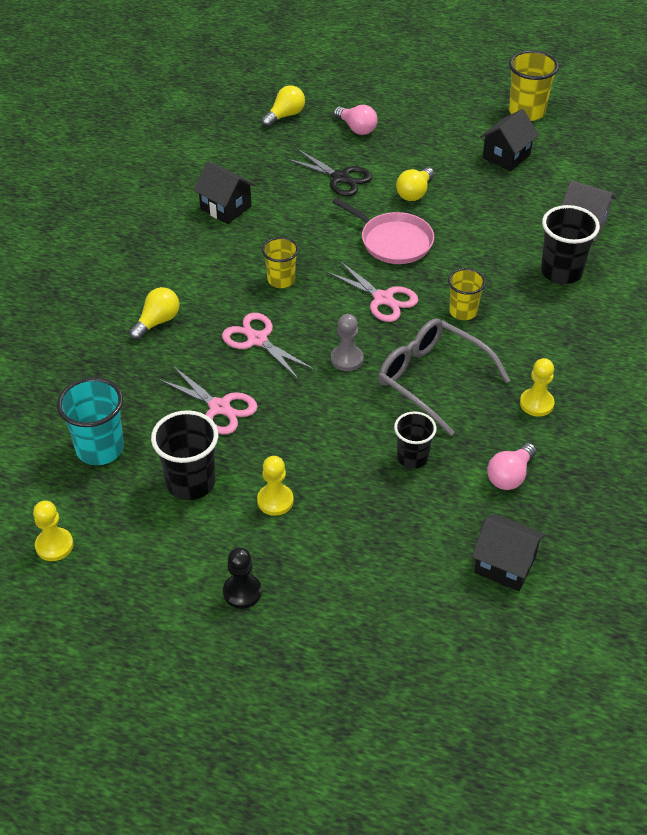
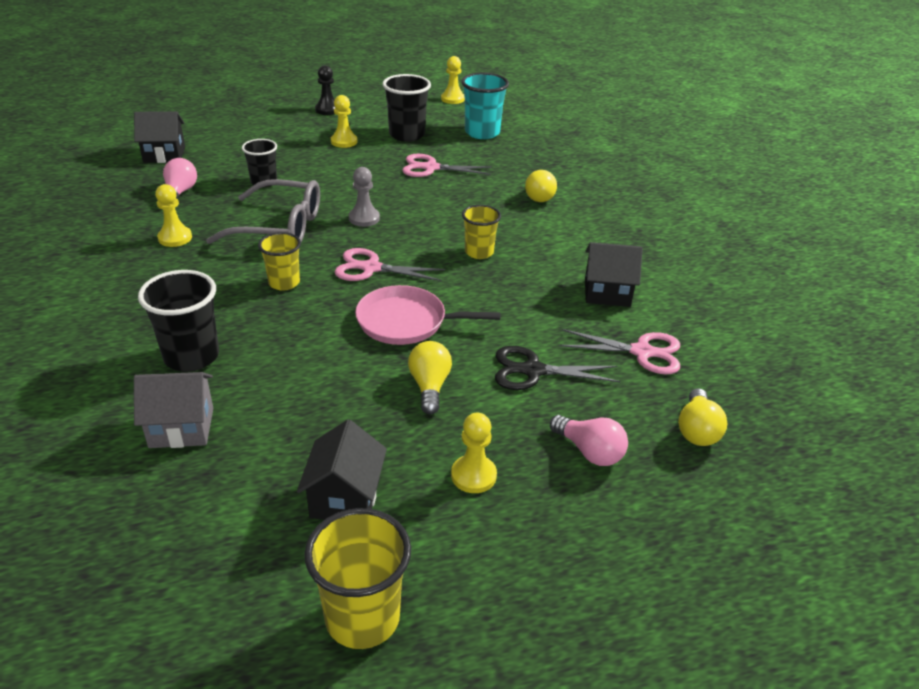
camera: 145 degrees right, 10 degrees down
pink scissors [222,313,314,380] -> pink scissors moved to [559,329,680,375]
pink light bulb [334,105,378,135] -> pink light bulb turned 150 degrees counterclockwise [550,415,628,466]
none -> yellow pawn [451,412,497,493]

